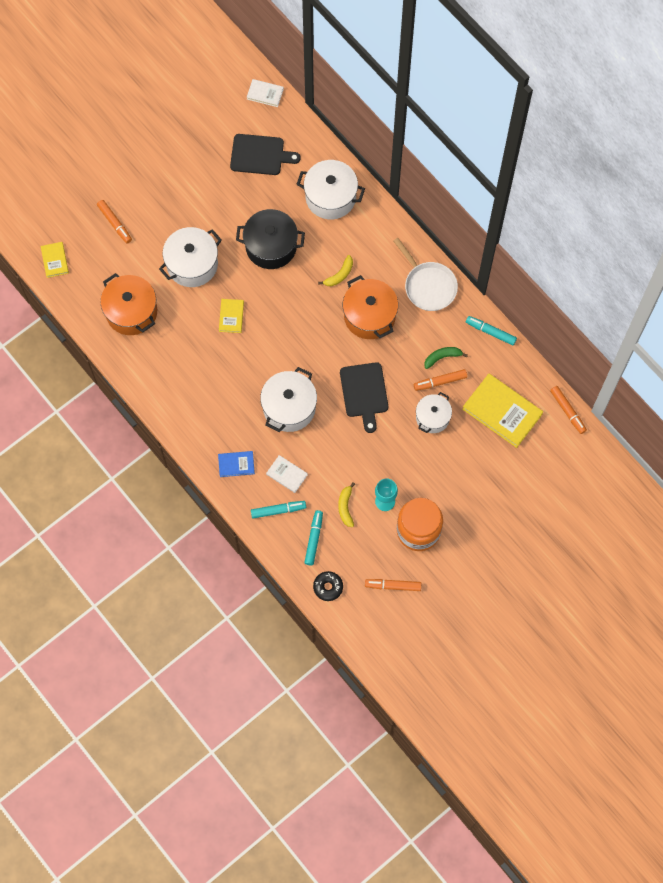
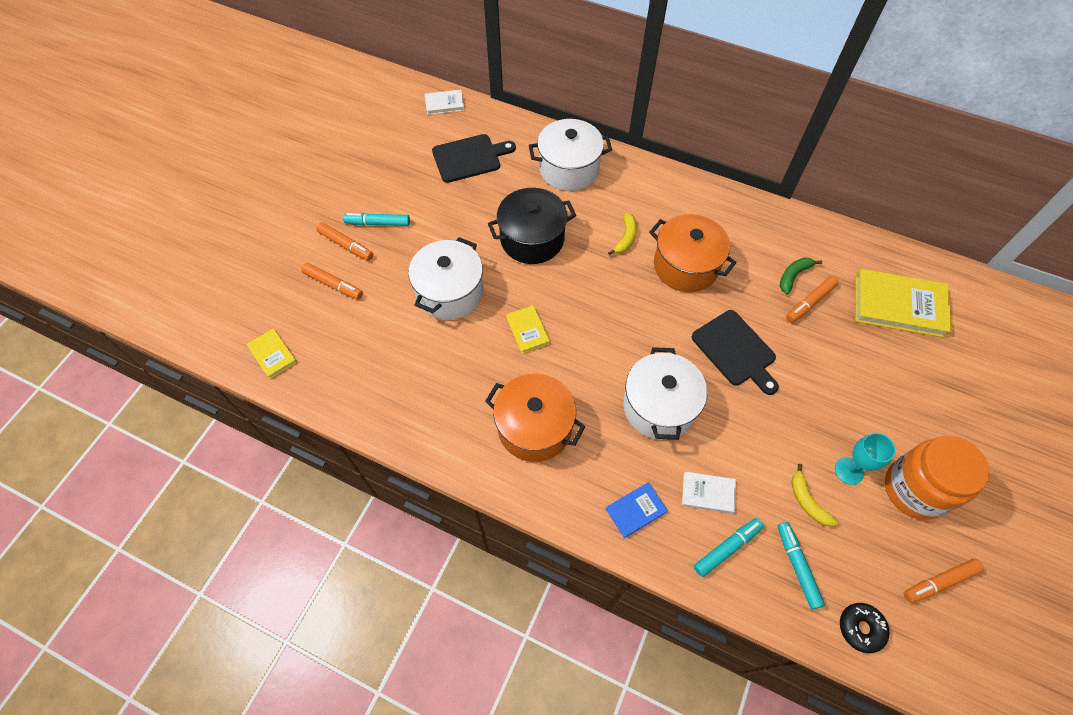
camera: 25 degrees left, 10 degrees down
orange pot [101,273,157,335] -> orange pot moved to [485,374,586,462]
white pan [394,238,458,311] -> none
white pot [416,392,452,433] -> none
turquoise marker [466,316,517,345] -> turquoise marker moved to [343,213,410,226]
orange marker [550,386,587,434] -> orange marker moved to [316,222,373,261]

